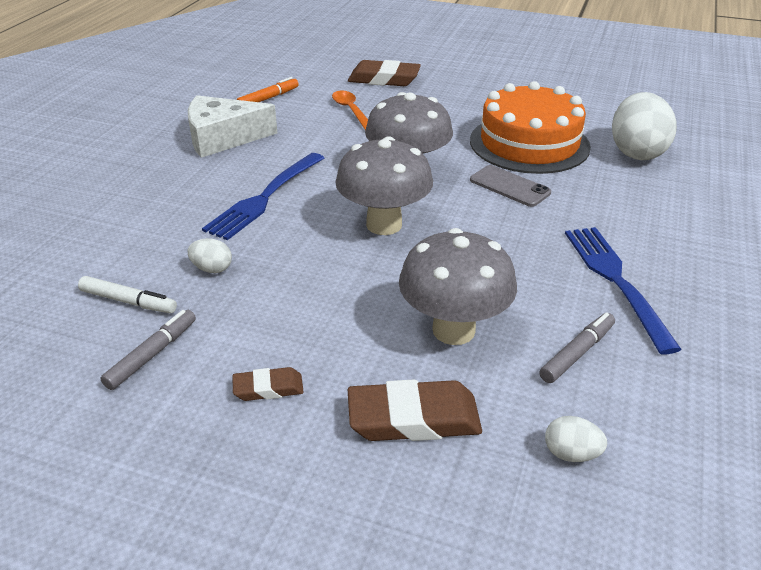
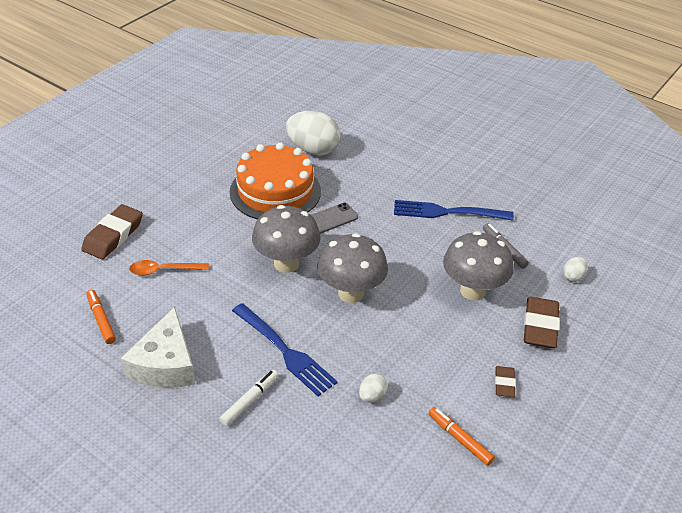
camera: 75 degrees left, 5 degrees up
white marker [78,276,177,313] -> white marker moved to [219,370,279,426]
grey marker [101,310,196,390] -> orange marker [429,407,495,466]

